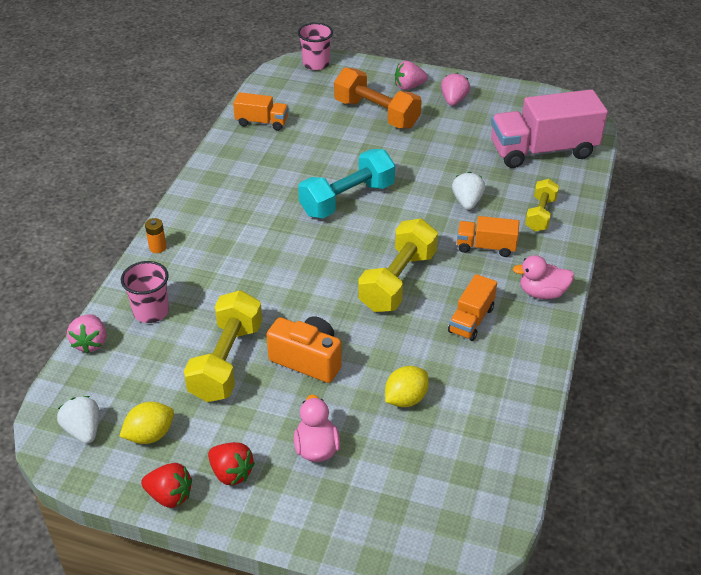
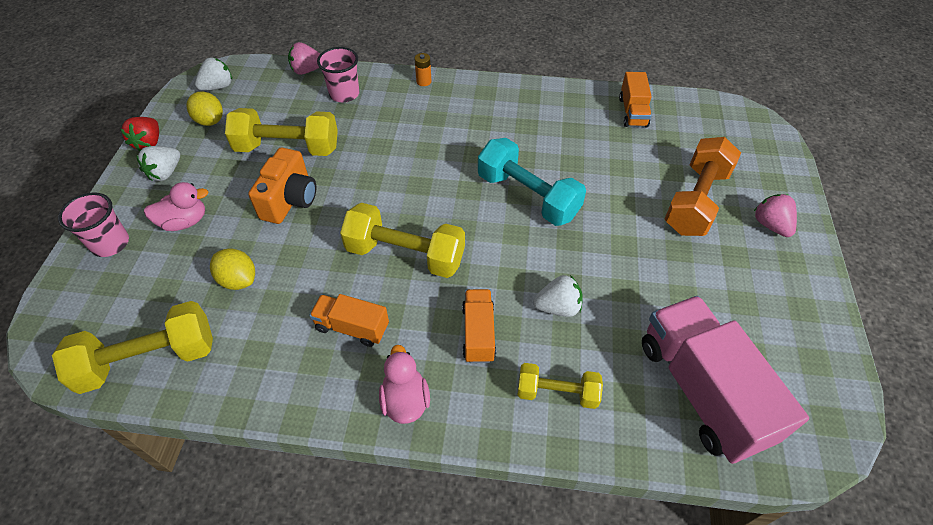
camera: 80 degrees right, 10 degrees up
red strawberry [208,442,255,485] -> white strawberry [136,146,180,181]
pink cup [298,23,333,70] -> pink cup moved to [58,192,129,257]
pink strawberry [441,73,470,106] -> none
none -> yellow dumbbell [52,301,213,394]

